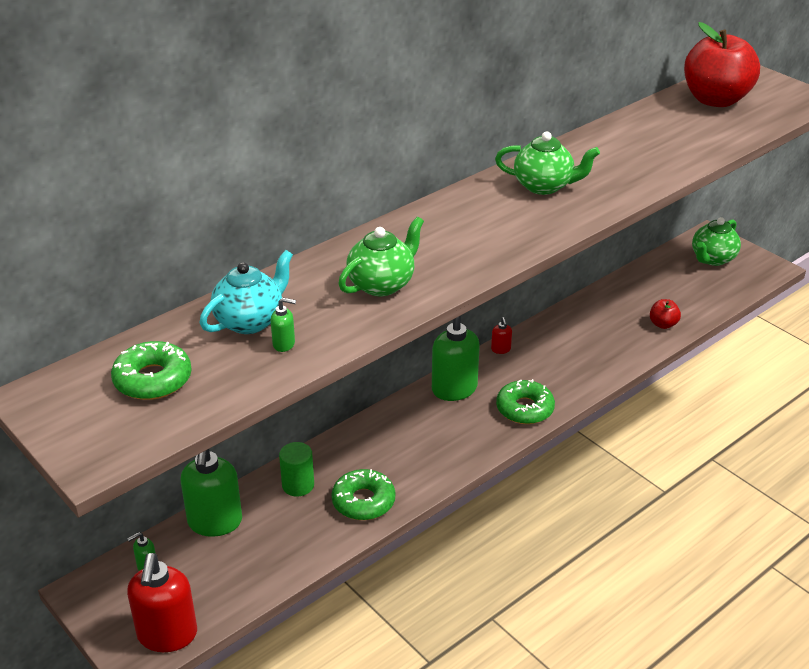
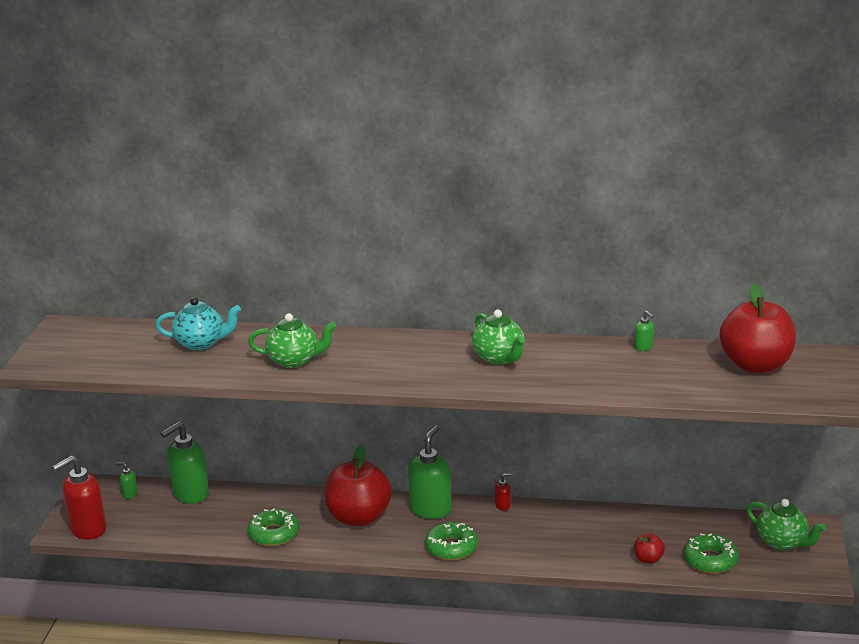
camera: 50 degrees right, 10 degrees down
green donut [111,341,192,400] -> green donut moved to [684,533,739,573]
green soap dispenser [271,297,296,352] -> green soap dispenser moved to [635,311,654,351]
green cylinder [279,442,314,497] -> none
red soap dispenser [491,317,512,354] -> red soap dispenser turned 150 degrees counterclockwise [495,473,512,511]
green teapot [692,217,741,266] -> green teapot turned 135 degrees counterclockwise [746,499,826,551]
none -> red apple [325,445,392,526]

